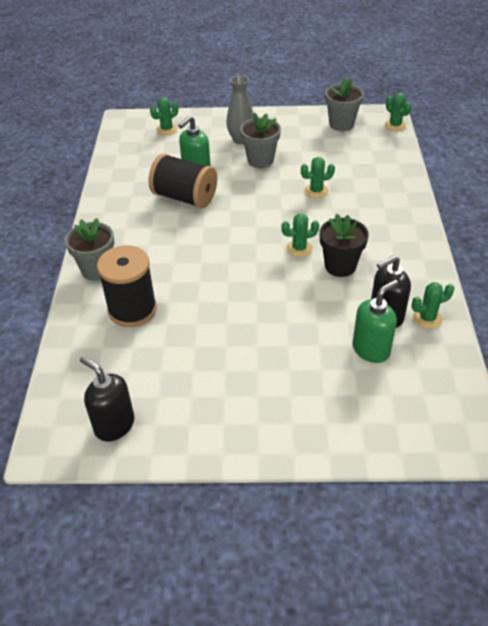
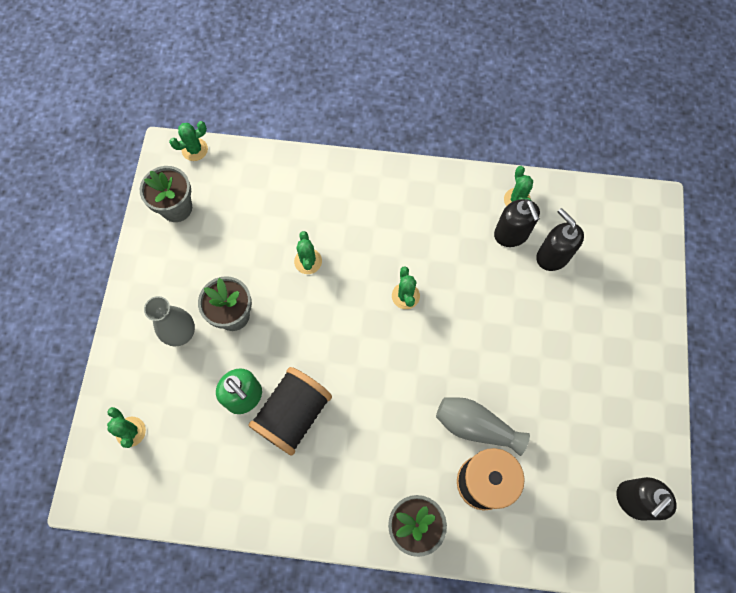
camera: 85 degrees left, 25 degrees up
black flower pot [320,214,369,277] -> none
green soap dispenser [353,280,398,363] -> black soap dispenser [536,208,584,271]
none -> grey vase [436,397,530,456]

